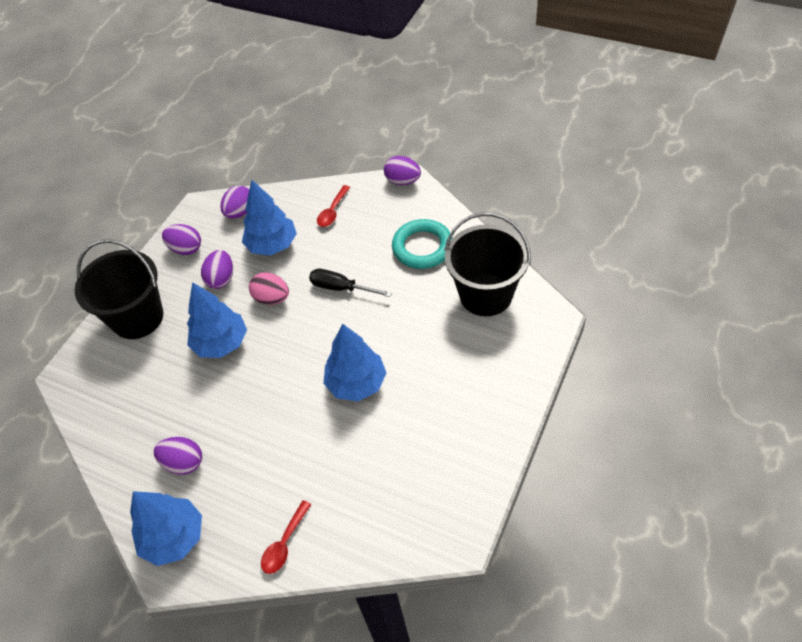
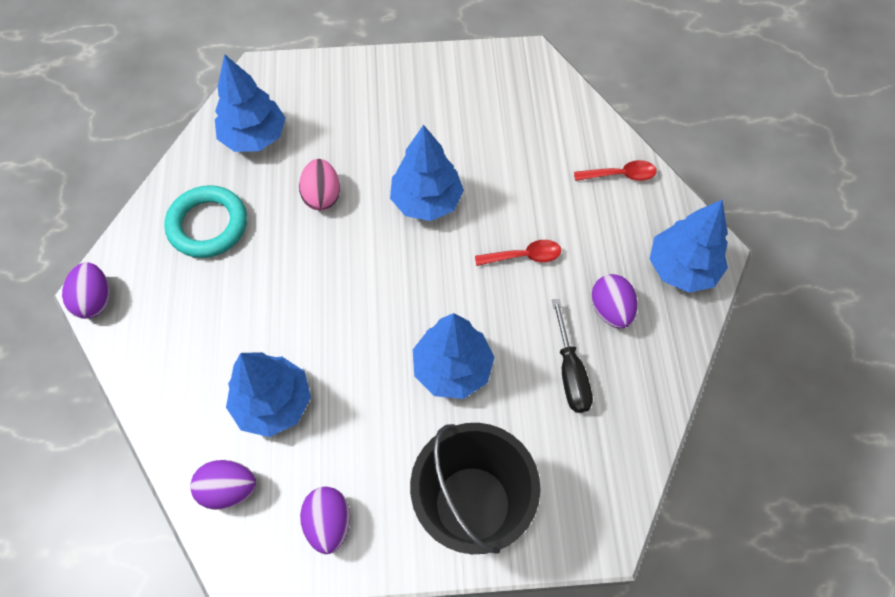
camera: 125 degrees left, 10 degrees up
purple egg [201,250,233,289] -> none
pink egg [249,272,289,305] -> pink egg moved to [299,159,340,210]
black screwdriver [309,269,392,297] -> black screwdriver moved to [552,299,593,413]
red spoon [317,185,350,227] -> red spoon moved to [475,240,561,266]
black bucket [444,213,531,316] -> blue tree [215,54,286,152]

